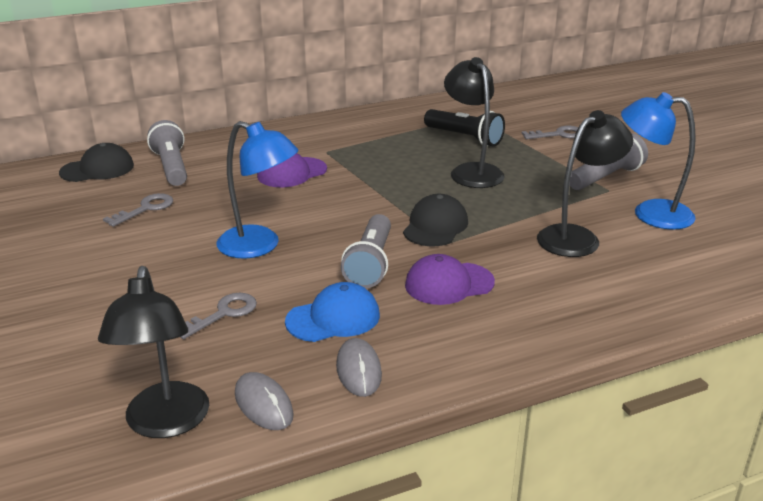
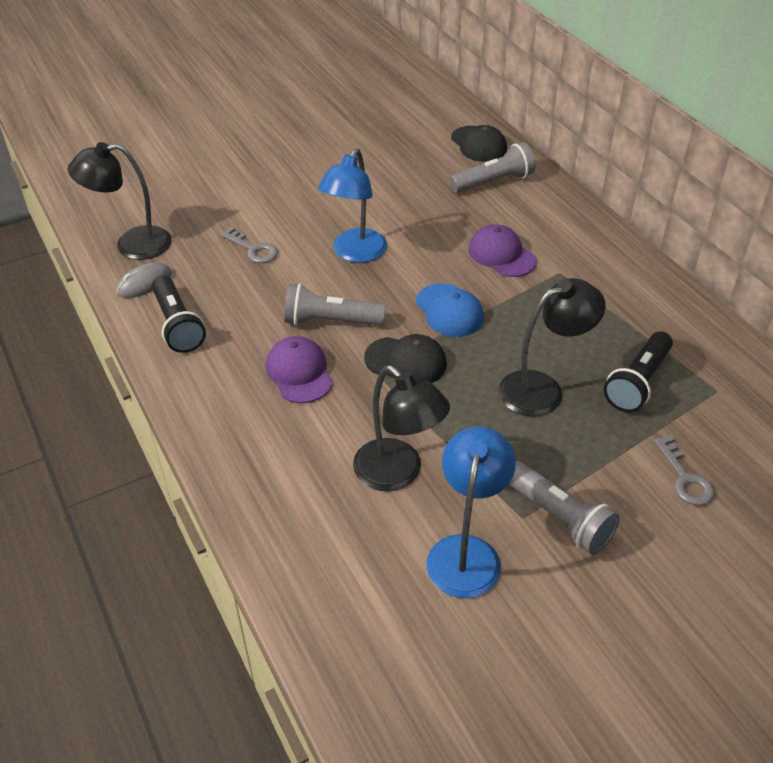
camera: 85 degrees right, 15 degrees up
grey key [103,193,173,227] -> none
blue cap [285,282,380,342] -> blue cap moved to [416,283,484,337]
grey mouse [336,338,382,397] -> black flashlight [152,276,206,353]

